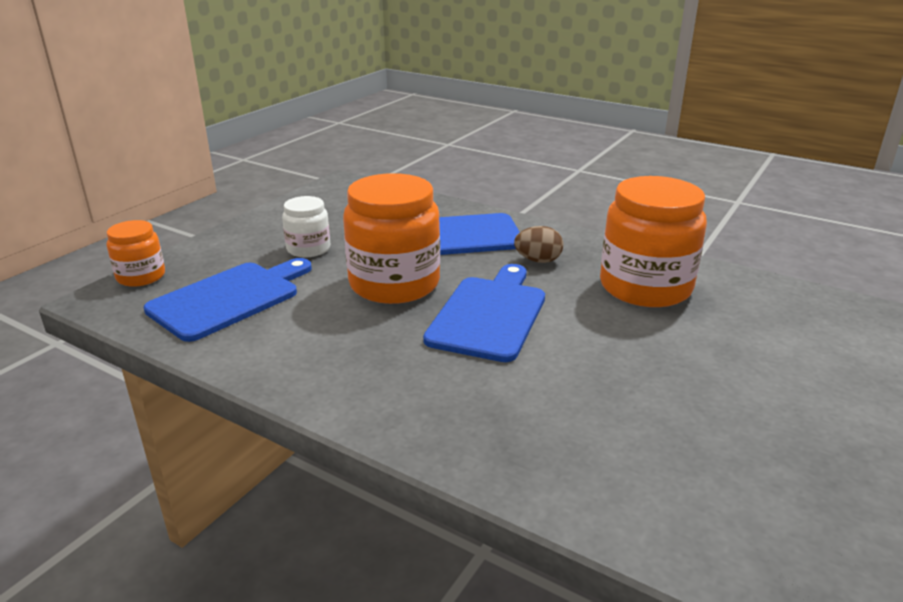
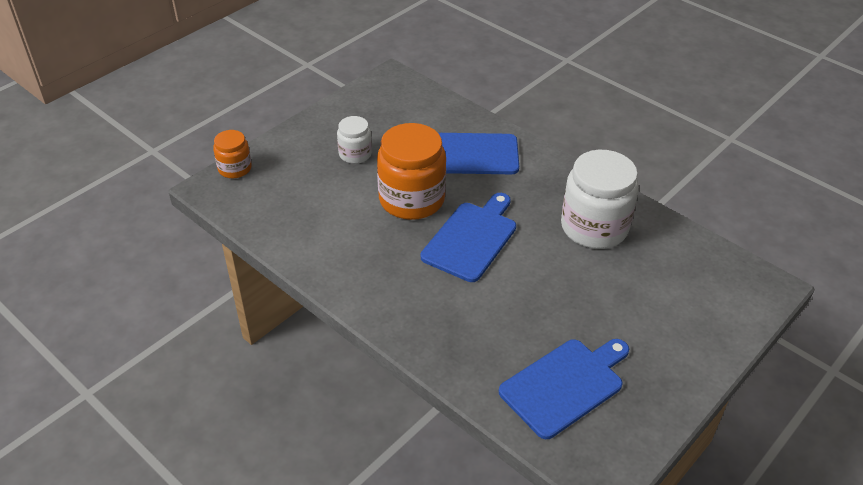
camera: 10 degrees right, 15 degrees up
blue cutting board [144,258,312,342] -> blue cutting board moved to [499,339,629,439]
brown egg [514,226,563,263] -> none
orange jar [600,176,707,307] -> white jar [561,150,639,249]

